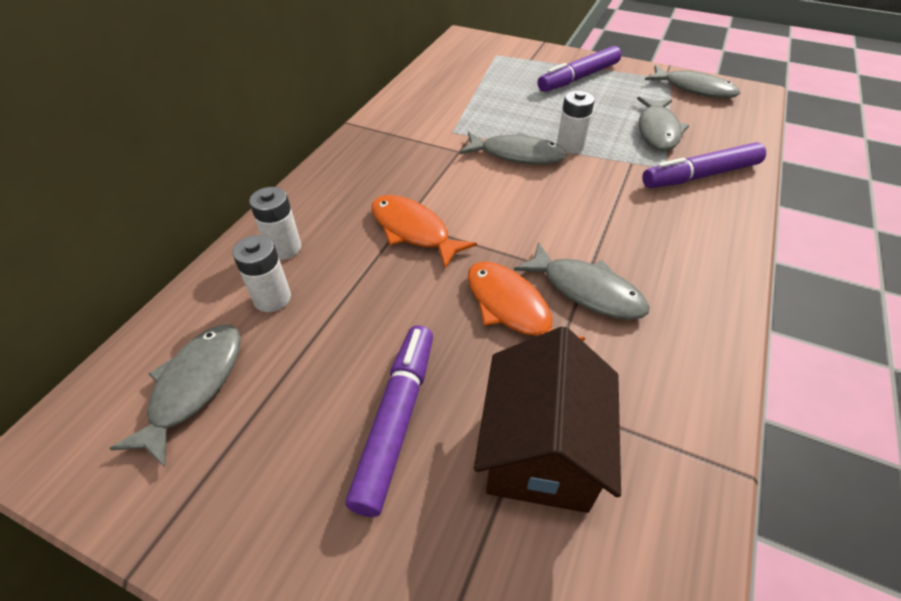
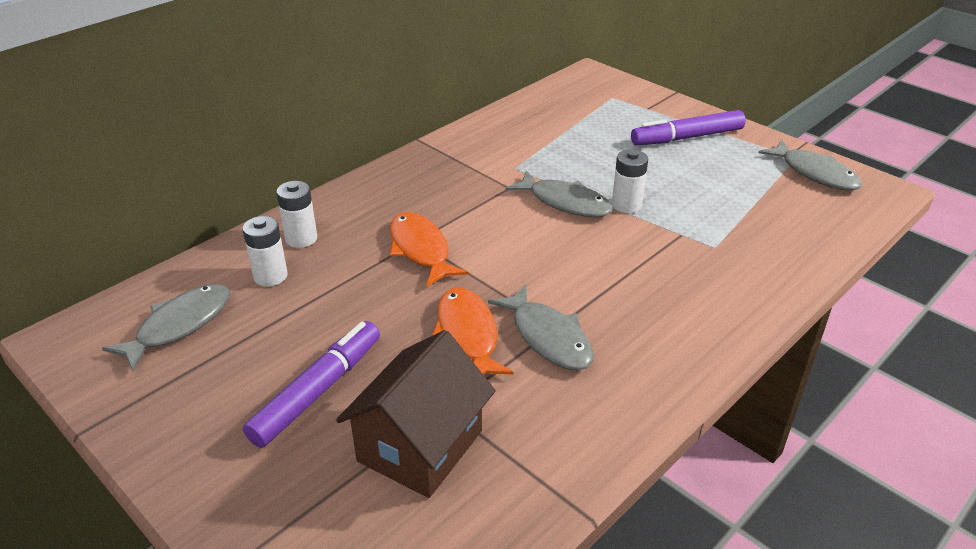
camera: 20 degrees right, 10 degrees down
grey fish [637,97,689,151] -> none
purple marker [642,142,766,188] -> none

